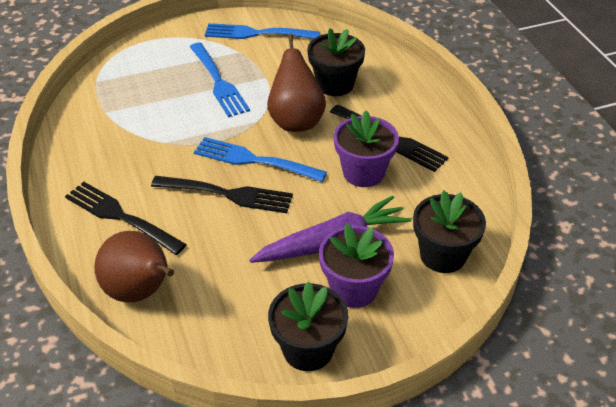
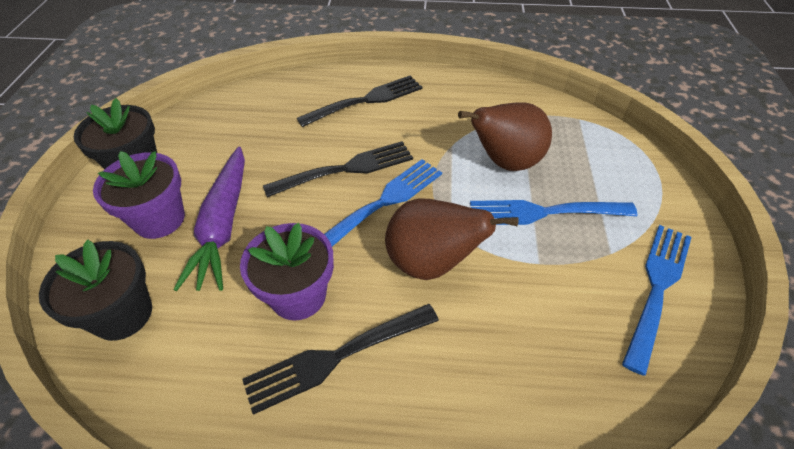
camera: 115 degrees right, 5 degrees up
brown pear [94,231,174,302] -> brown pear moved to [458,102,552,171]
black fork [151,176,293,213] -> black fork turned 150 degrees counterclockwise [263,141,413,197]
black flower pot [307,28,365,96] -> none

